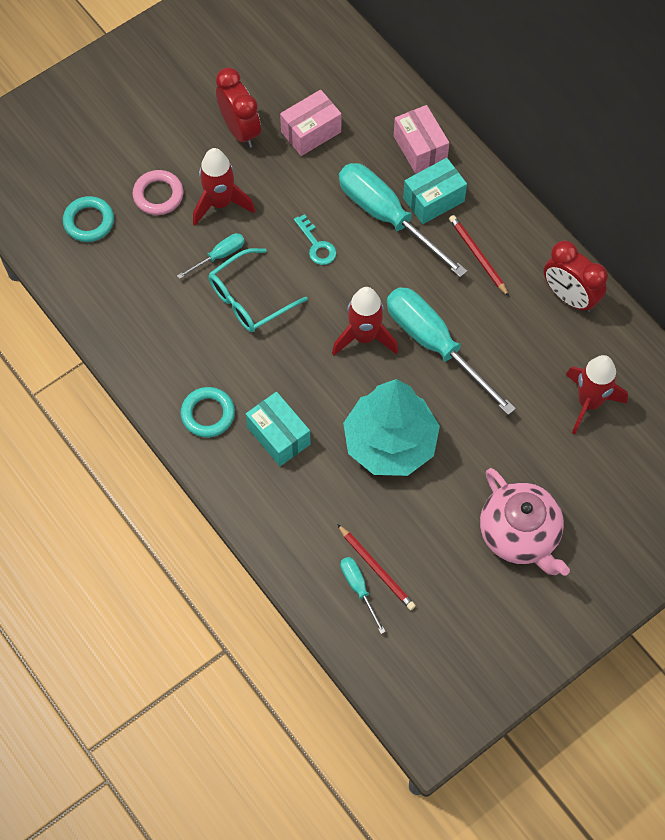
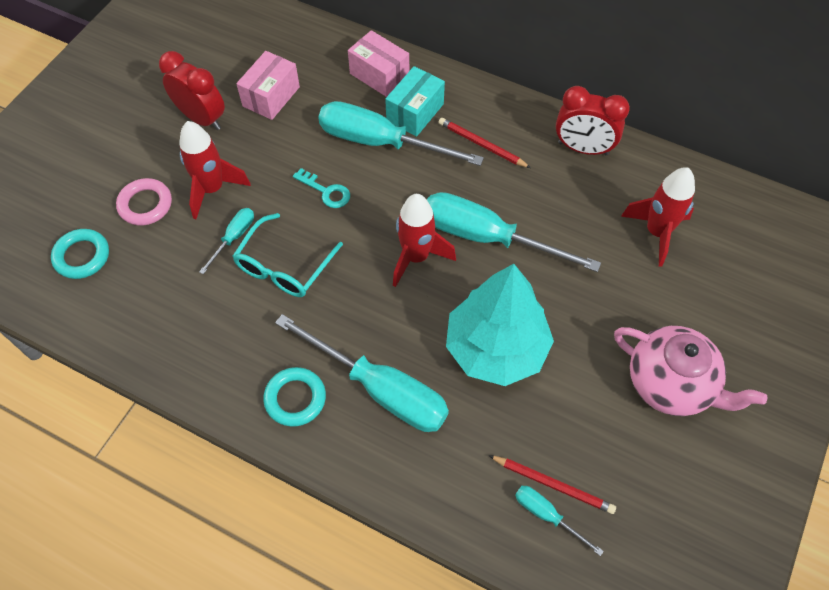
camera: 25 degrees left, 5 degrees down
turquoise box [246,392,311,466] -> turquoise screwdriver [275,314,449,432]

